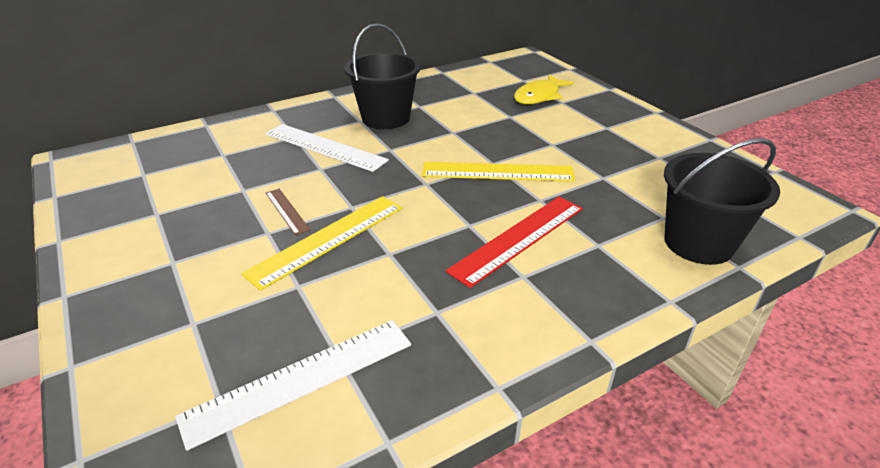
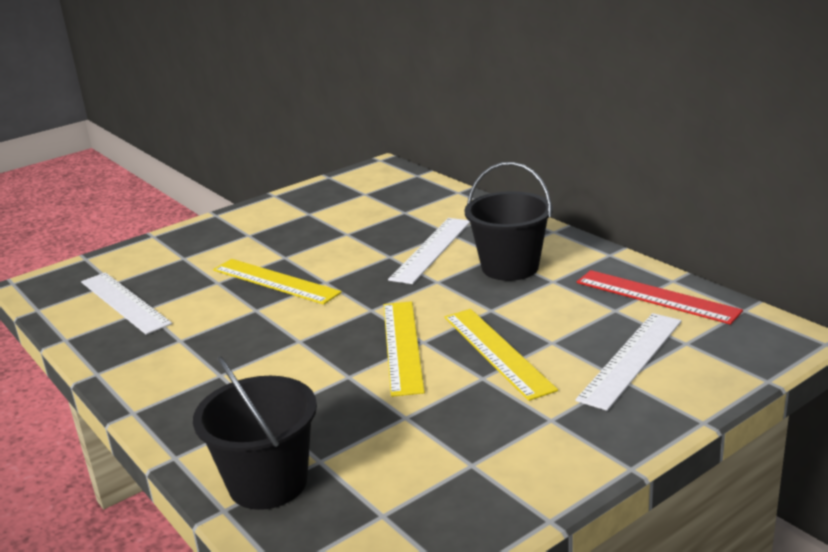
camera: 85 degrees right, 10 degrees down
brown ruler [266,189,310,235] -> none
red ruler [446,197,583,288] -> red ruler moved to [577,270,743,325]
yellow fish [514,75,574,104] -> white ruler [575,313,682,411]
none -> yellow ruler [445,309,558,401]

